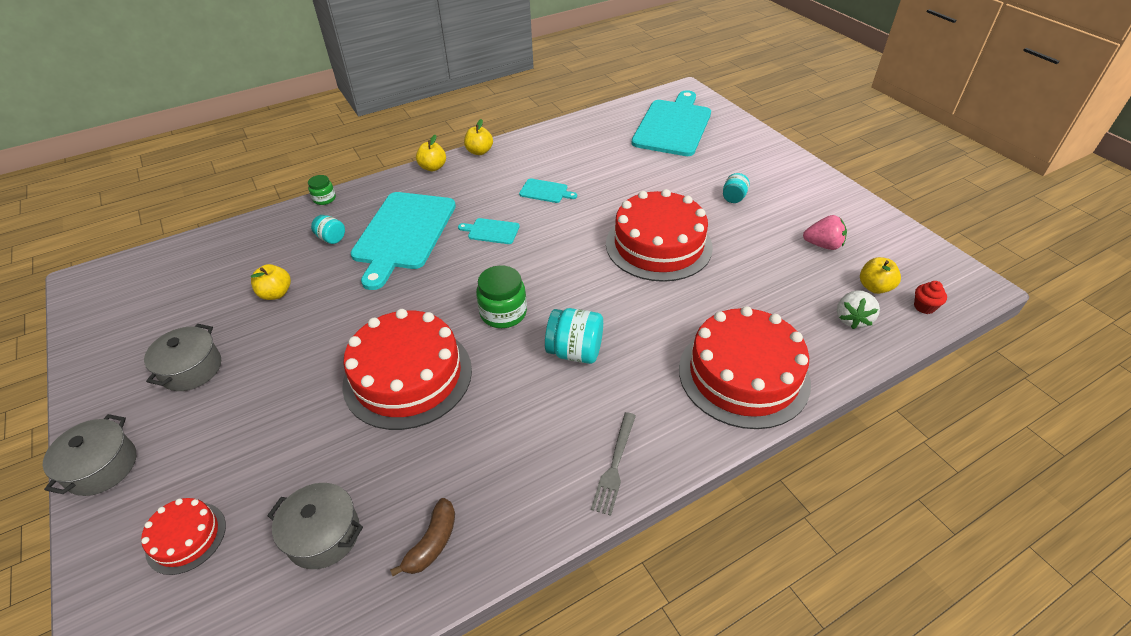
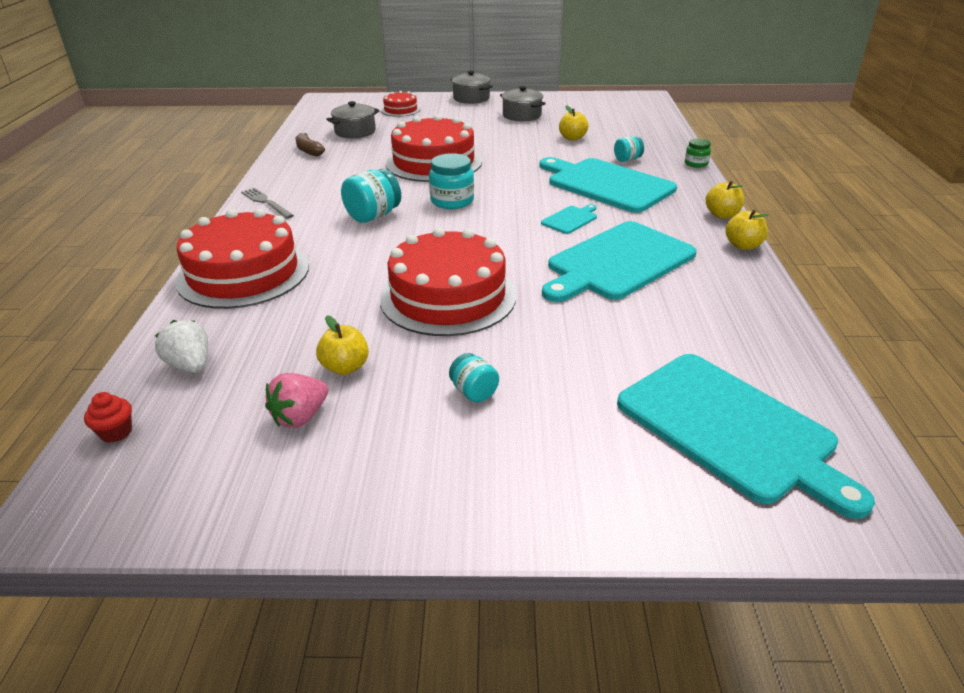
camera: 120 degrees right, 10 degrees down
green jar [476,265,527,328] -> turquoise jar [429,153,474,209]
turquoise cutting board [519,178,577,203] -> turquoise cutting board [542,221,697,302], size x2.35
yellow apple [860,257,901,294] -> yellow apple moved to [316,316,369,375]

